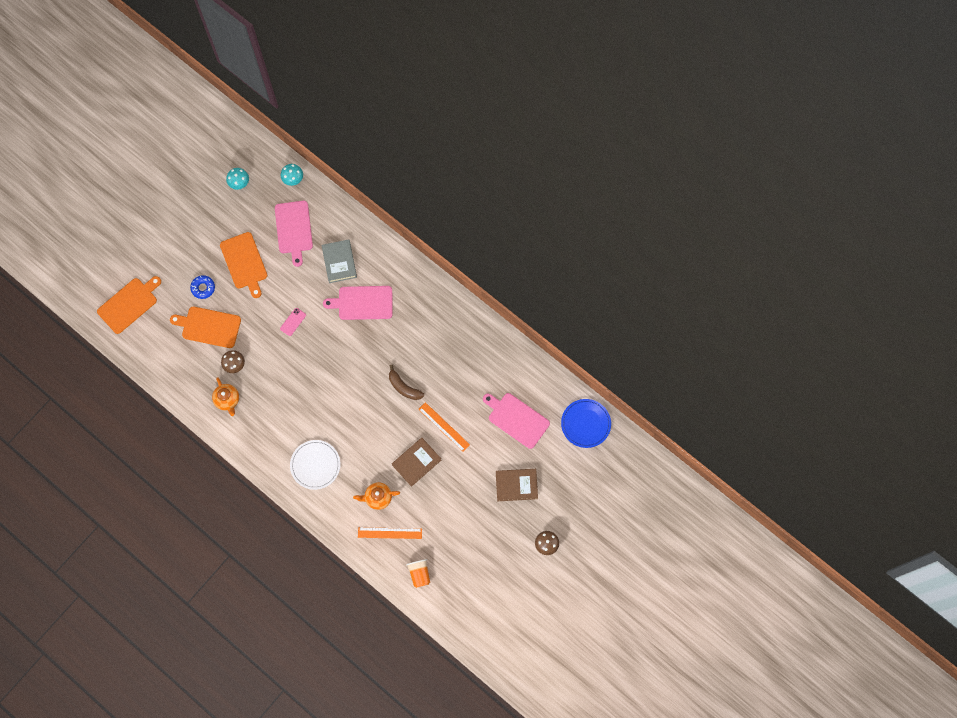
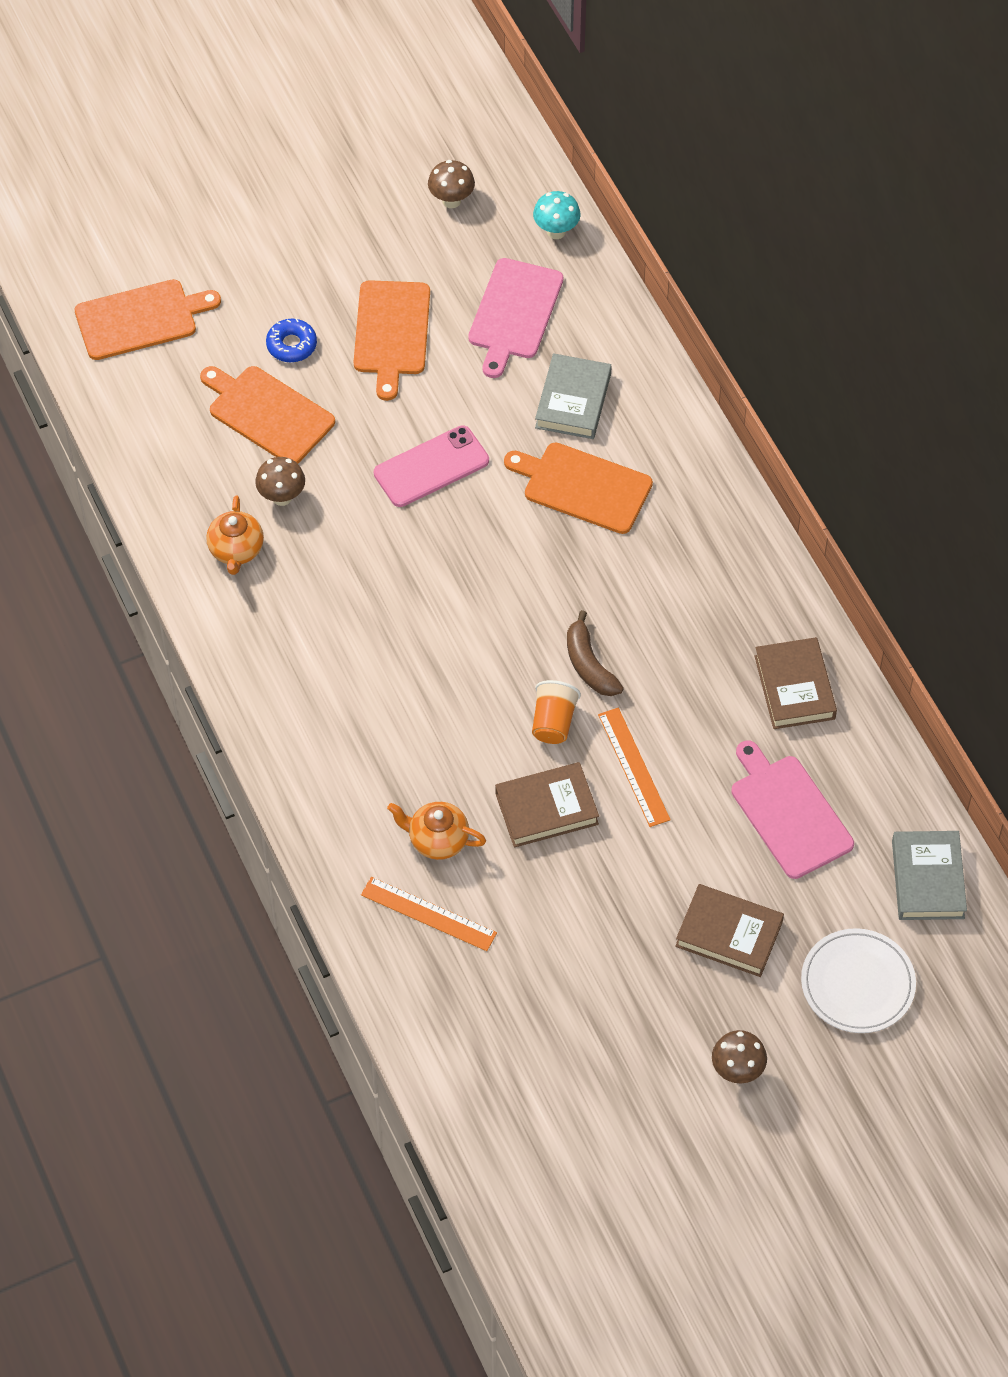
camera: 25 degrees right, 15 degrees down
turquoise mushroom [226,168,249,190] -> brown mushroom [428,160,475,208]
pink phone [280,308,306,336] -> pink phone [374,425,489,507], size x1.84
white plate [290,440,340,490] -> white plate moved to [801,928,916,1033]
pink cutting board [323,286,393,320] -> orange cutting board [504,442,653,534]
orange cup [406,559,430,588] -> orange cup moved to [532,680,581,744]
blue plate [561,399,611,448] -> grey book [892,831,967,920]
none -> brown book [754,637,837,729]

